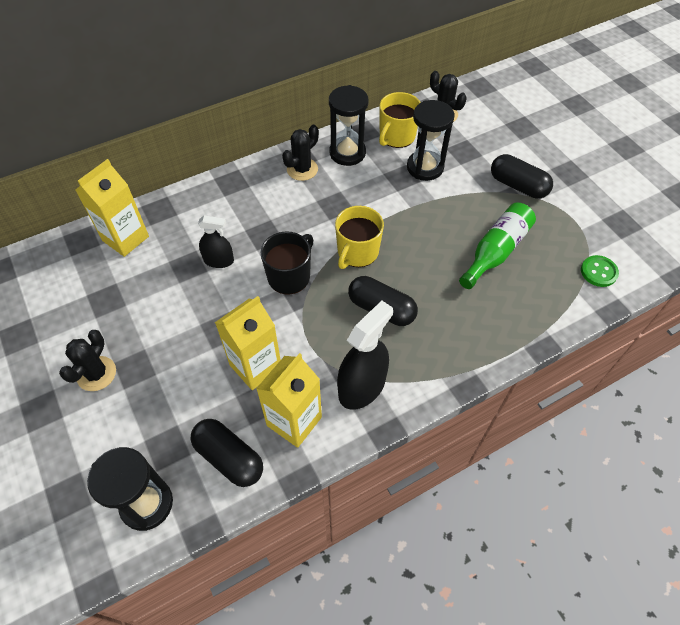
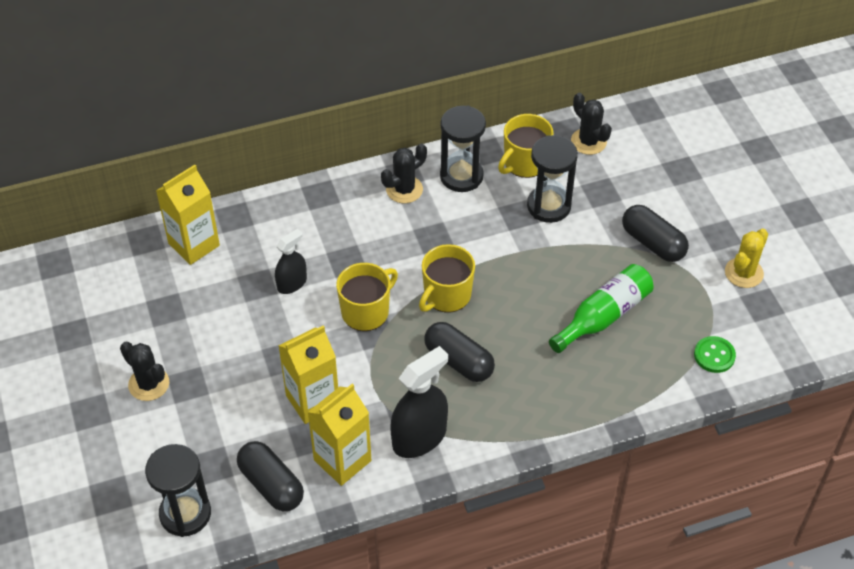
camera: 10 degrees right, 5 degrees down
black cactus [59,330,116,391] -> black cactus turned 75 degrees counterclockwise [120,342,169,401]
black spray bottle [198,215,234,268] -> black spray bottle turned 60 degrees counterclockwise [275,229,307,294]
black mug [261,232,313,294] -> yellow mug [336,263,398,331]
none -> yellow cactus [725,229,768,288]

